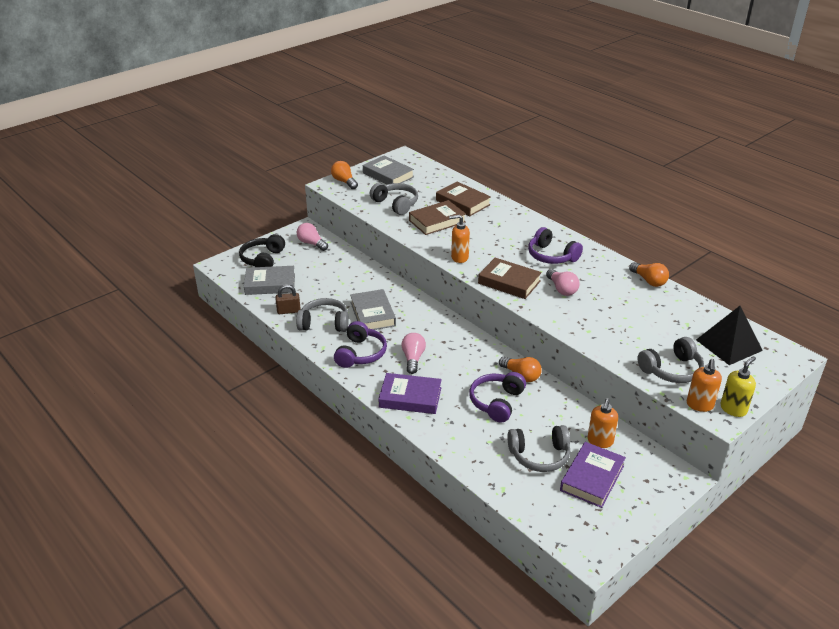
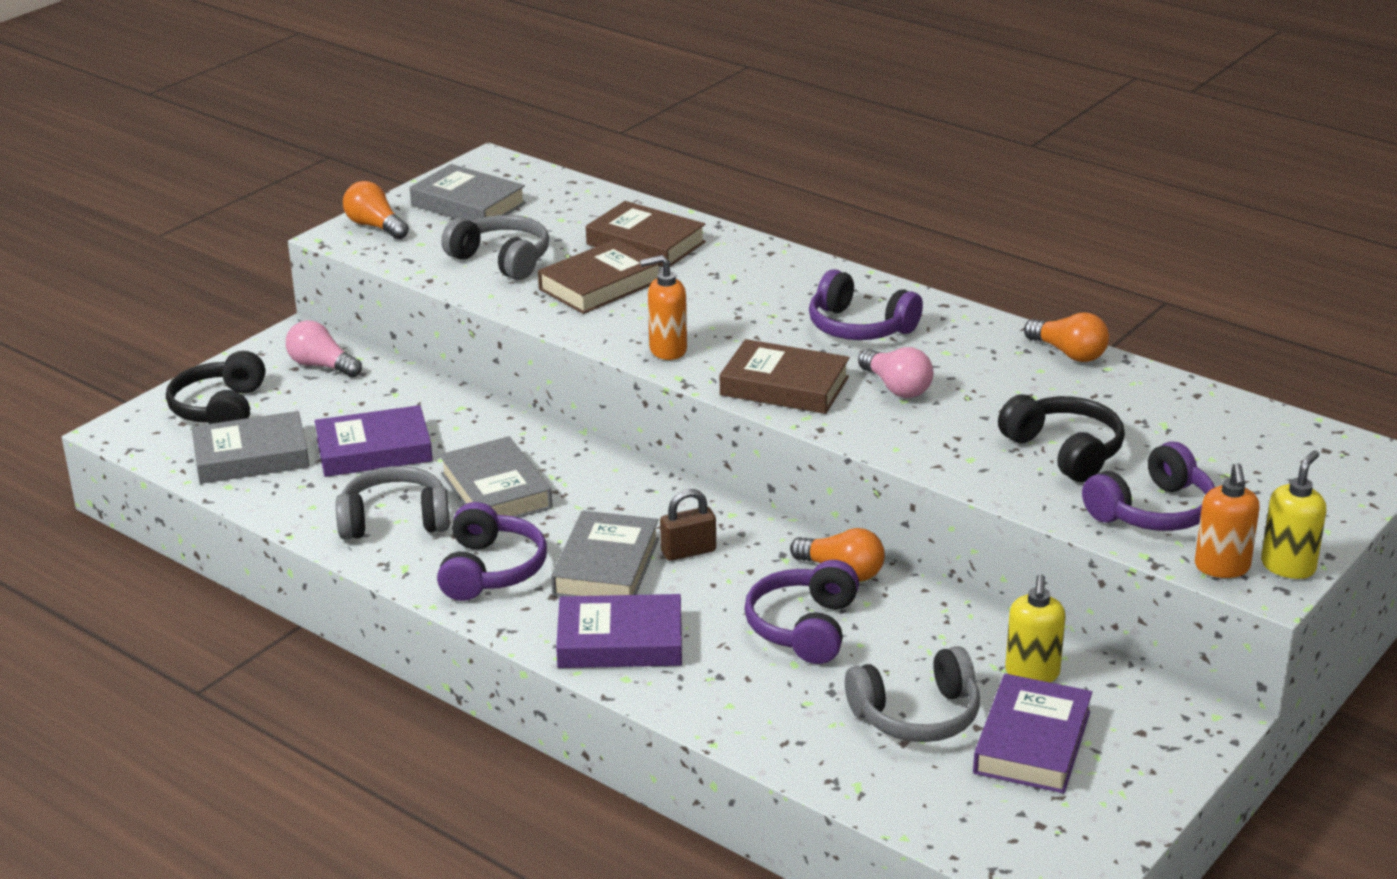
camera: 10 degrees left, 5 degrees down
brown padlock [275,285,301,314] -> brown padlock moved to [660,489,716,561]
pink light bulb [401,333,426,374] -> grey book [551,510,659,597]
orange soap dispenser [587,398,618,448] -> yellow soap dispenser [1005,574,1066,682]
grey headphones [637,337,704,383] -> purple headphones [1082,441,1215,531]
black pyramid [696,306,763,365] -> none
none -> purple book [315,405,433,477]
none -> black headphones [998,394,1125,482]

